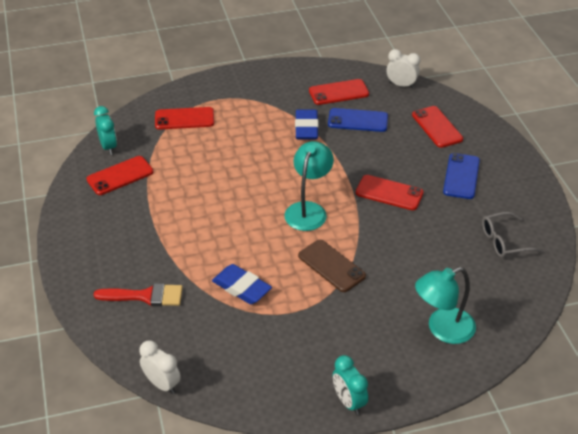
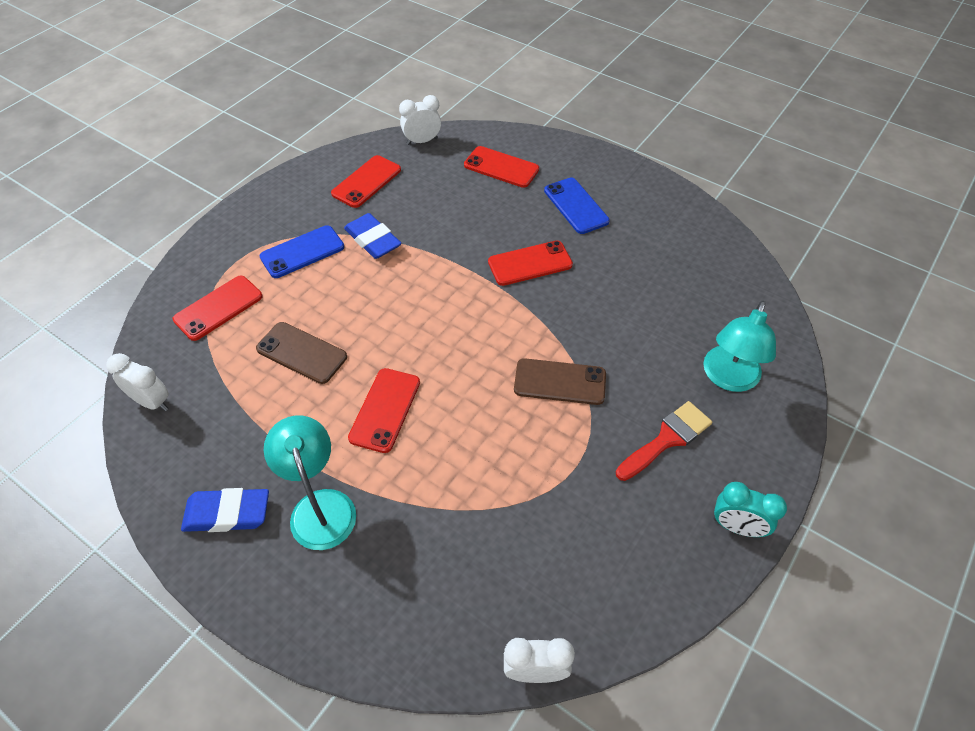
camera: 40 degrees left, 10 degrees up
red phone [86,156,154,195] -> red phone moved to [348,368,420,453]
turquoise clock [94,106,117,155] -> white clock [106,353,169,411]
red brush [94,283,183,306] -> red brush moved to [616,401,712,481]
blue eraser [212,264,272,304] -> blue eraser moved to [181,488,269,532]
turquoise lamp [285,141,334,231] -> turquoise lamp moved to [264,415,356,550]
blue phone [328,108,388,132] -> blue phone moved to [260,225,344,278]
grey glasses [482,212,543,258] -> none
none -> brown phone [256,322,347,384]

